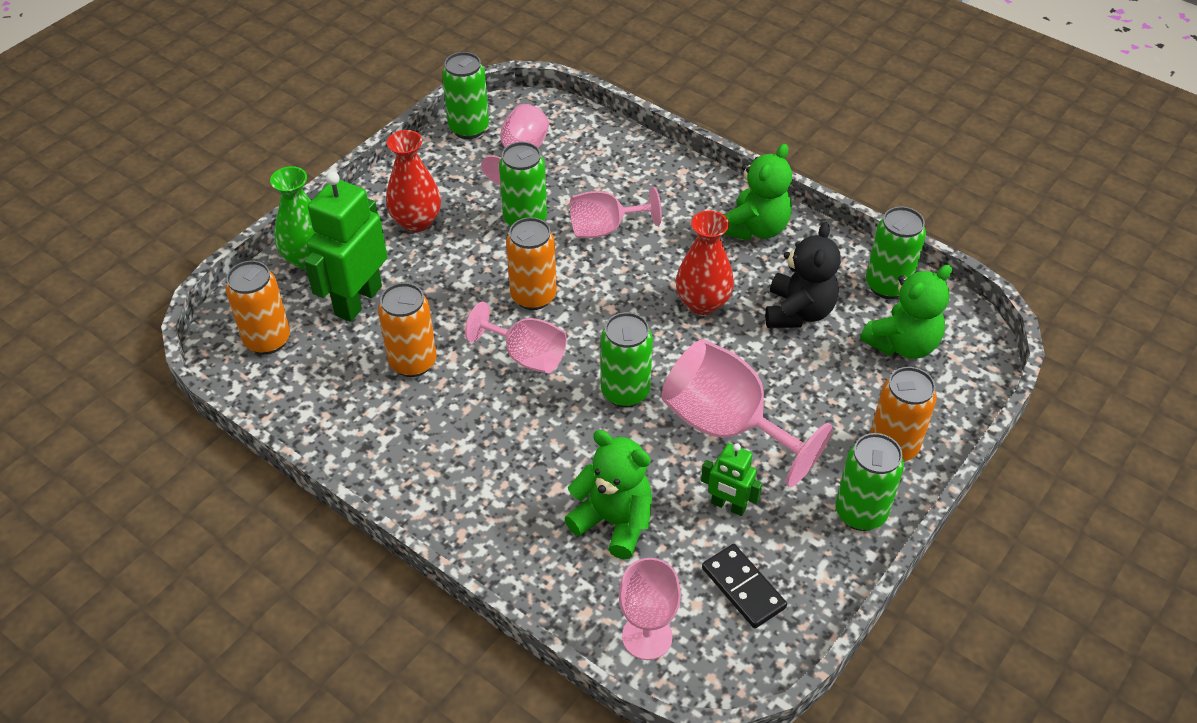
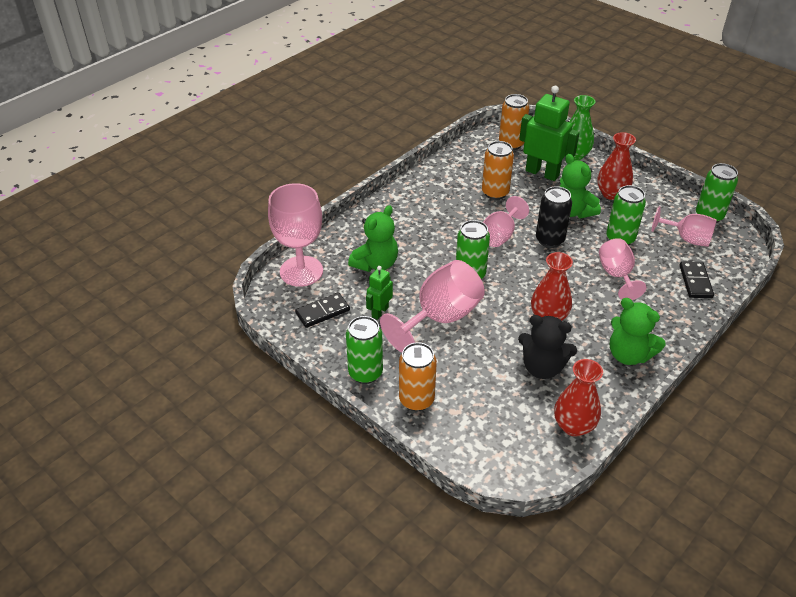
camera: 95 degrees right, 5 degrees down
orange can [506,217,557,310] -> black can [536,186,572,248]
pink goblet [619,558,681,660] -> pink goblet [268,183,323,287], size x1.59
green teddy bear [860,265,952,359] -> green teddy bear moved to [559,154,601,219]
green can [866,207,926,299] -> red vase [554,359,603,437]
none -> black domino [679,261,714,298]

